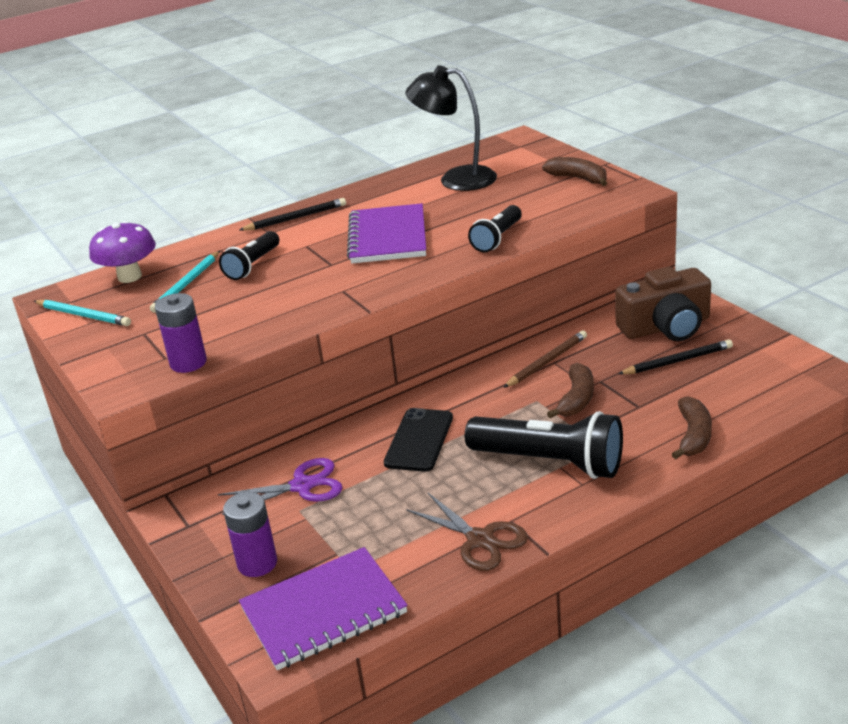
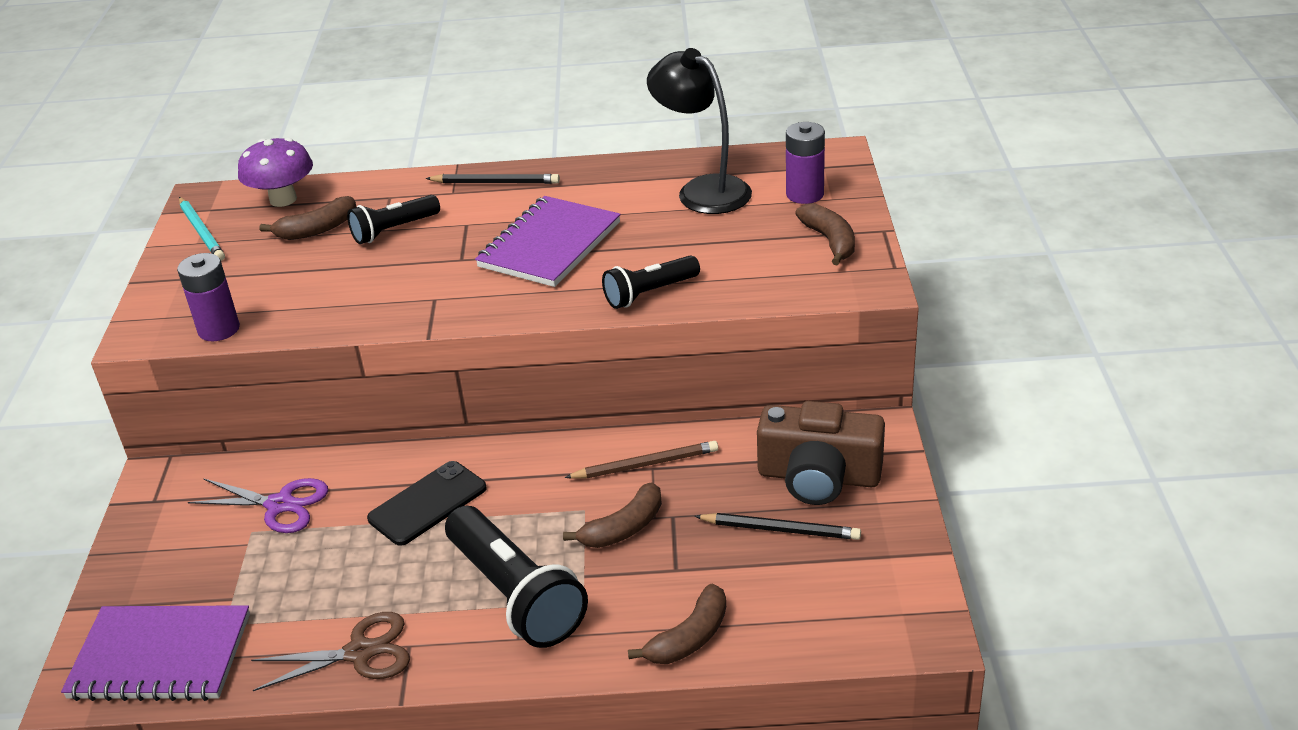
camera: 30 degrees right, 5 degrees up
turquoise pencil [150,251,220,313] -> brown banana [260,196,356,240]
purple battery [223,492,277,577] -> purple battery moved to [786,122,825,204]
brown scissors [406,493,528,571] -> brown scissors turned 90 degrees counterclockwise [251,612,410,691]

